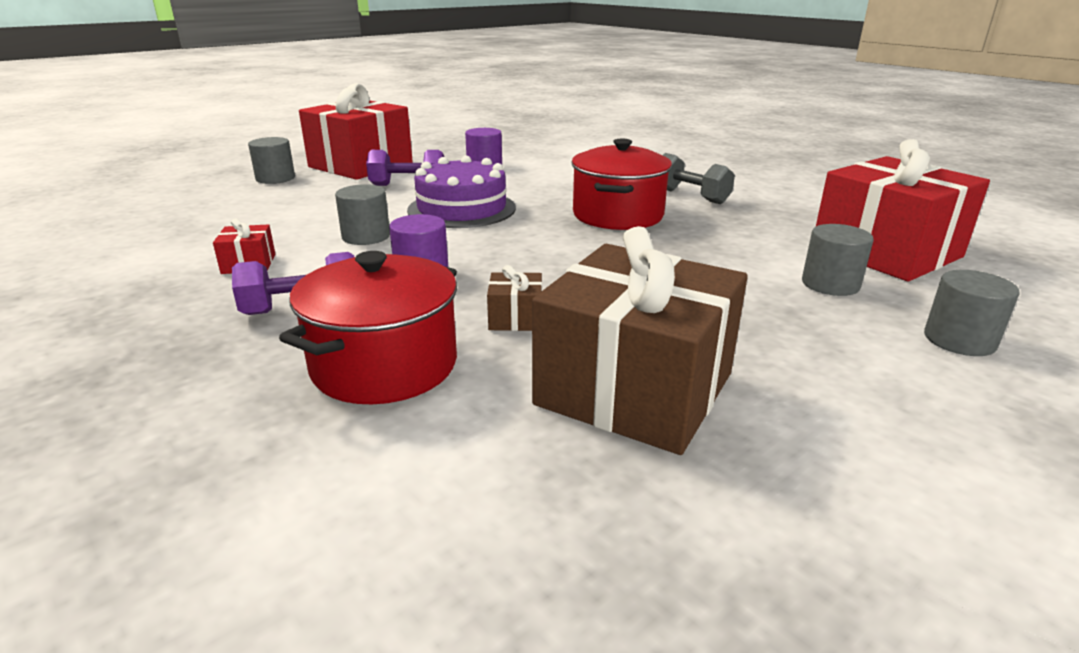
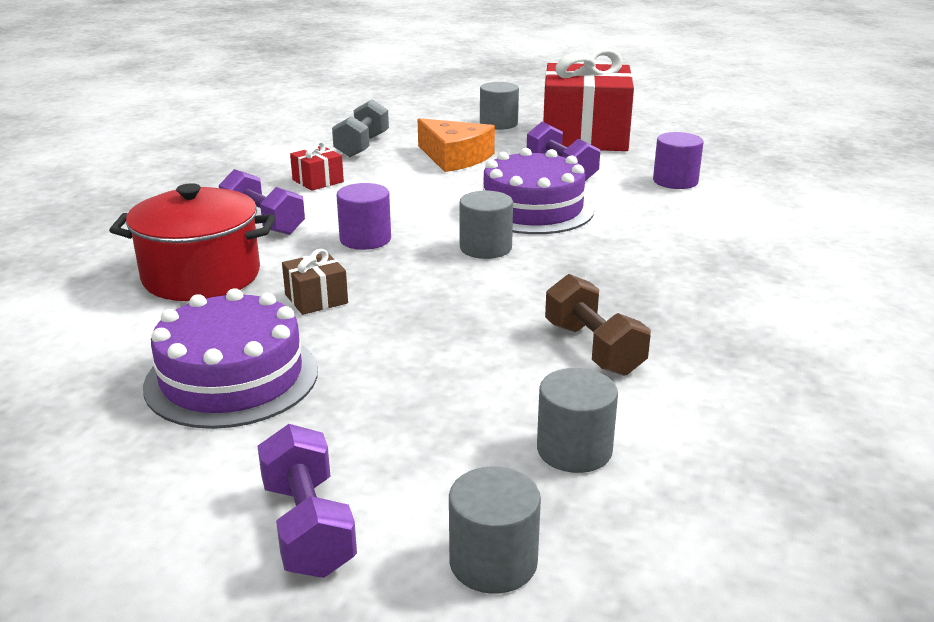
camera: 60 degrees right, 0 degrees up
grey cylinder [335,184,390,245] -> grey cylinder moved to [459,191,513,259]
brown gift [532,226,748,455] -> purple cake [143,288,318,429]
red pot [571,139,672,230] -> none
grey dumbbell [663,153,735,204] -> grey dumbbell moved to [332,99,389,158]
red gift [816,139,990,282] -> none
none -> purple dumbbell [257,424,357,578]
none -> orange cheese [418,118,495,172]
none -> brown dumbbell [545,274,651,376]

